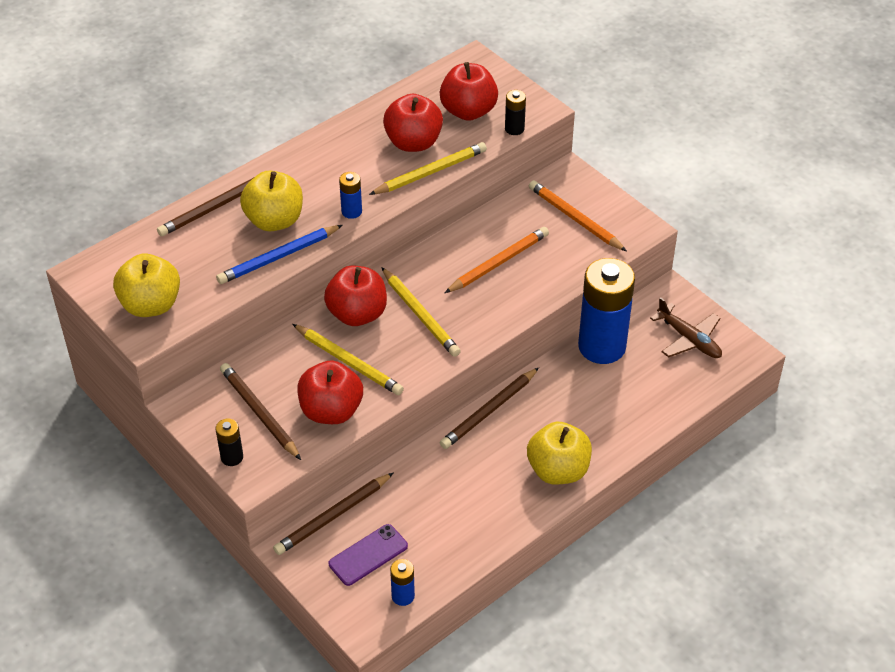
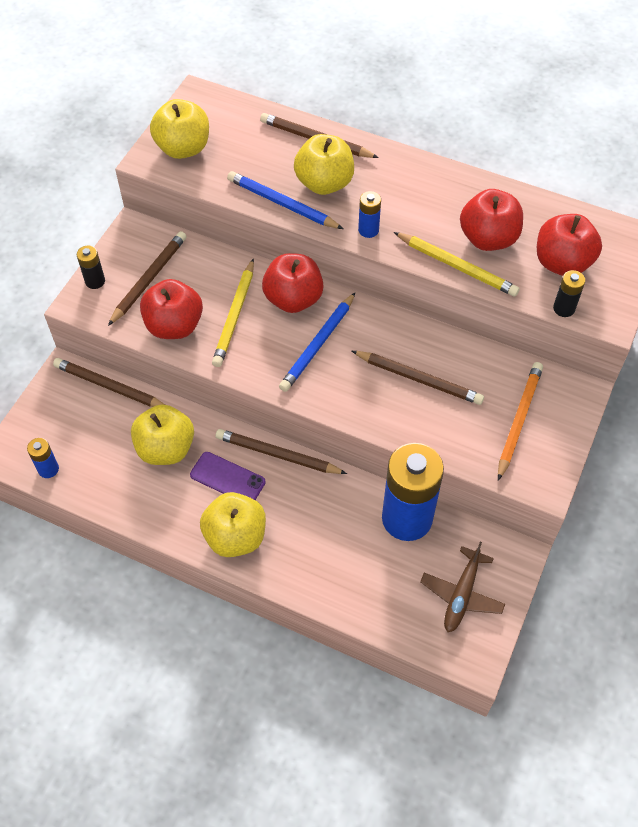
camera: 65 degrees right, 10 degrees up
purple phone [329,524,408,586] -> purple phone moved to [190,452,266,500]
yellow pencil [381,267,461,357] -> blue pencil [279,293,355,392]
orange pencil [445,227,549,293] -> brown pencil [352,351,484,405]
none -> yellow apple [131,404,194,465]

